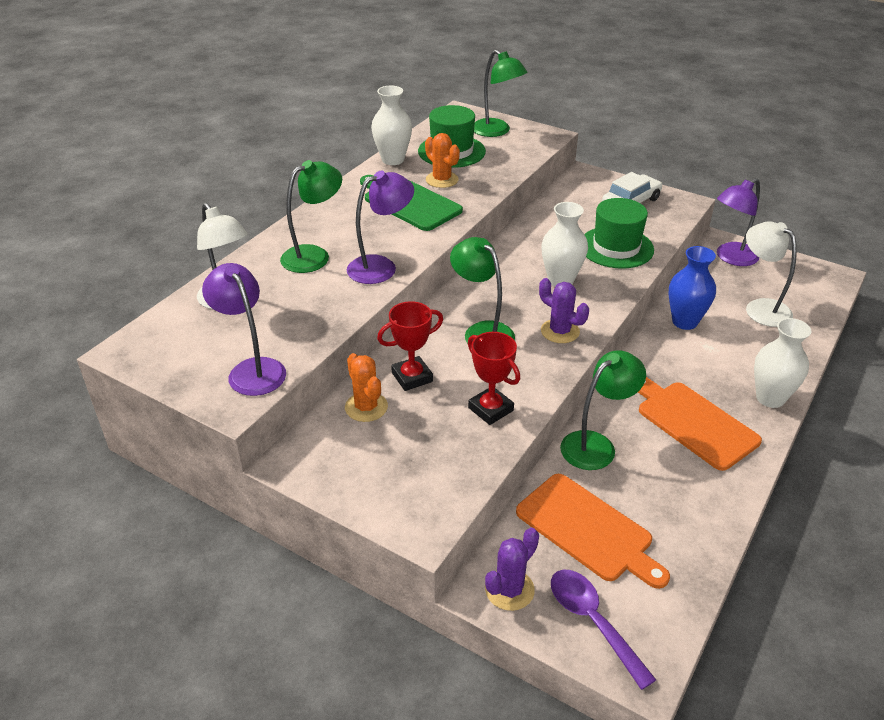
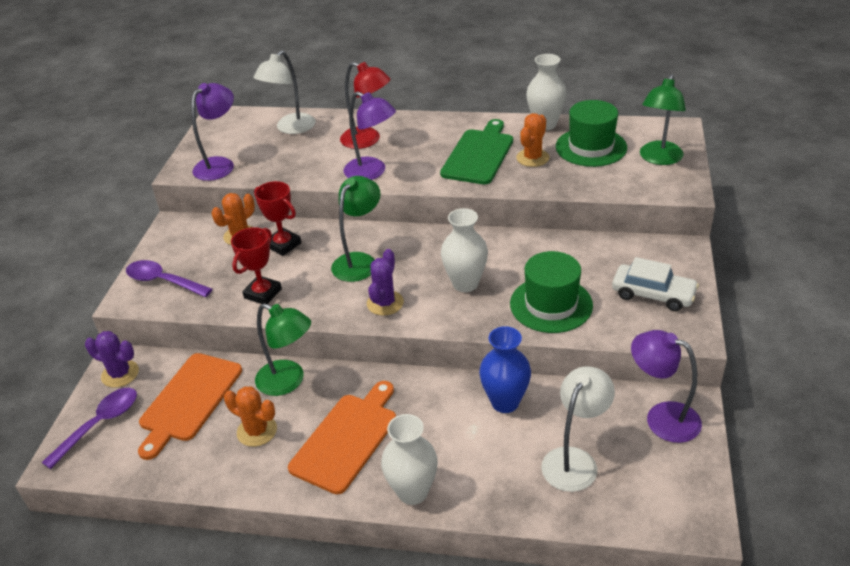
camera: 70 degrees right, 0 degrees up
green lamp [280,160,342,273] -> red lamp [340,62,391,149]
none -> purple spoon [126,260,213,297]
none -> orange cactus [224,386,277,447]

